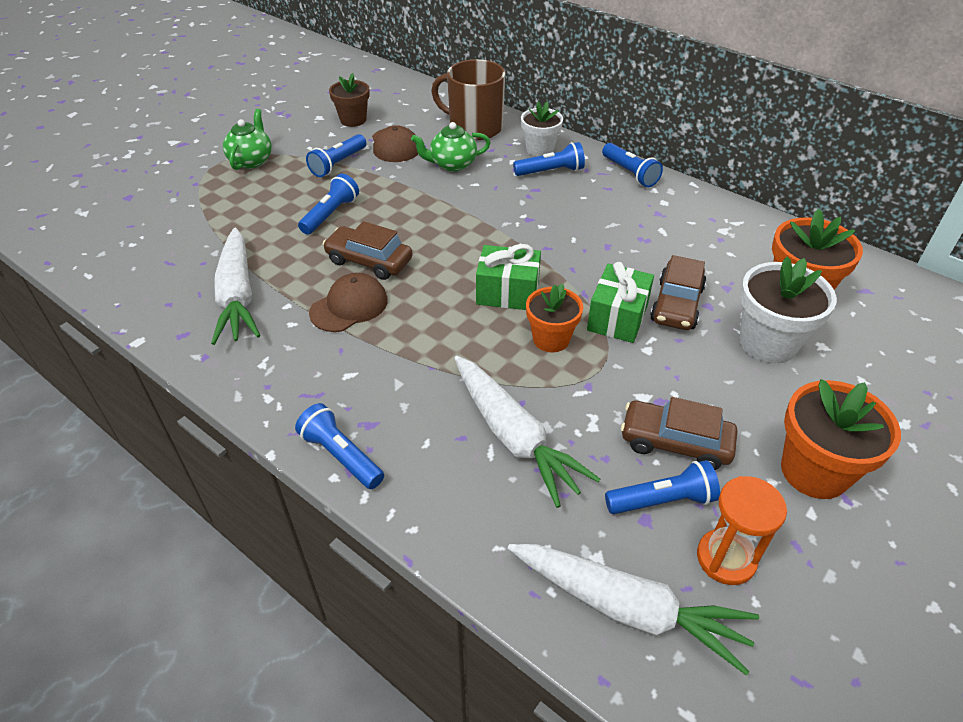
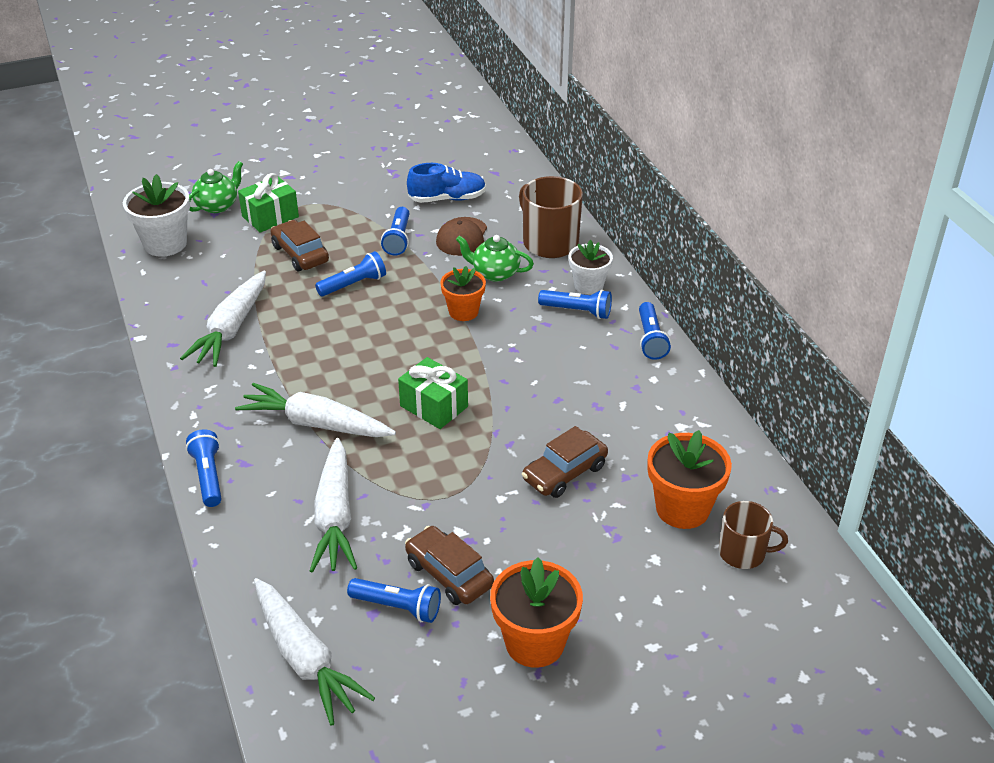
camera: 30 degrees right, 5 degrees down
green teapot [223,109,272,170] -> green teapot moved to [189,161,243,213]
blue flashlight [306,134,366,177] -> blue flashlight turned 60 degrees counterclockwise [381,207,409,256]
brown cap [309,273,388,332] -> none
brown car [323,221,413,280] -> brown car moved to [270,220,329,271]
brown flower pot [329,73,370,127] -> blue shoe [407,163,486,203]
orange flower pot [526,283,583,352] -> orange flower pot moved to [440,266,486,321]
green gift [587,262,654,343] -> green gift moved to [238,173,299,233]
orange hourglass [697,476,787,585] -> none
white flower pot [739,256,837,364] -> white flower pot moved to [123,174,190,257]
none -> white carrot [235,383,396,437]
none -> brown mug [719,501,788,569]

